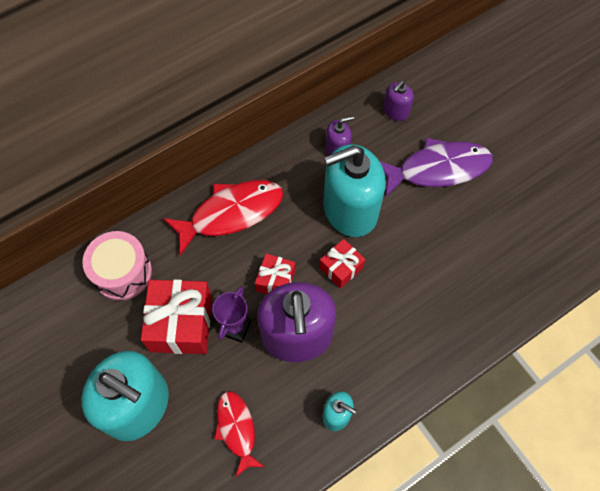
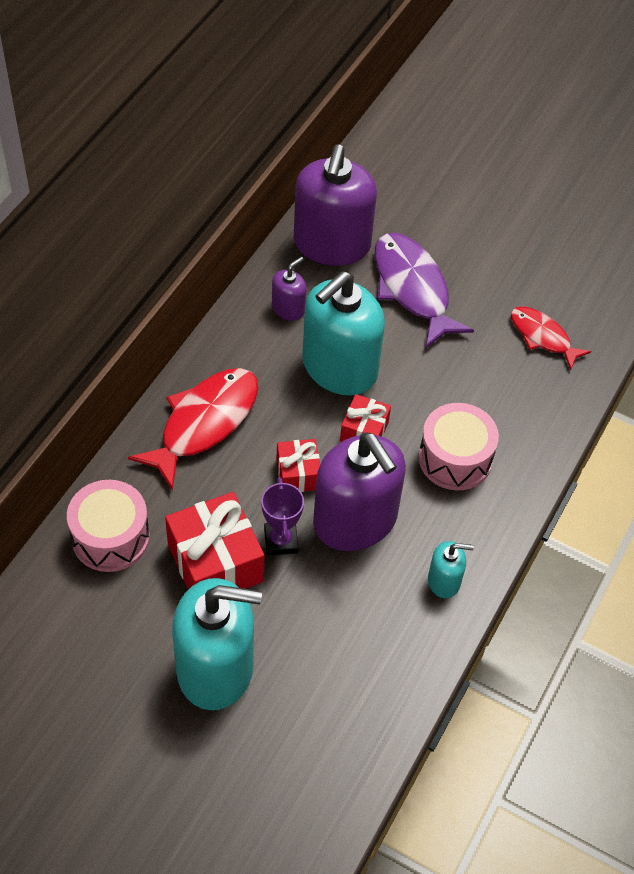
camera: 30 degrees left, 10 degrees down
red fish [214,391,264,478] -> red fish moved to [511,307,591,370]
purple fish [380,137,493,198] -> purple fish turned 75 degrees counterclockwise [375,233,474,349]
purple soap dispenser [383,81,414,121] -> purple soap dispenser [294,144,377,266], size x2.20
none -> pink drum [418,403,499,490]

